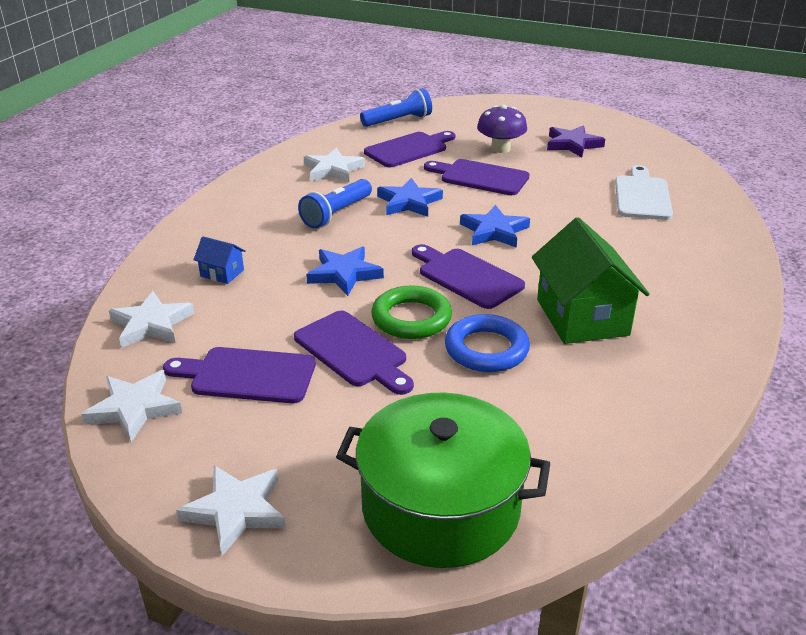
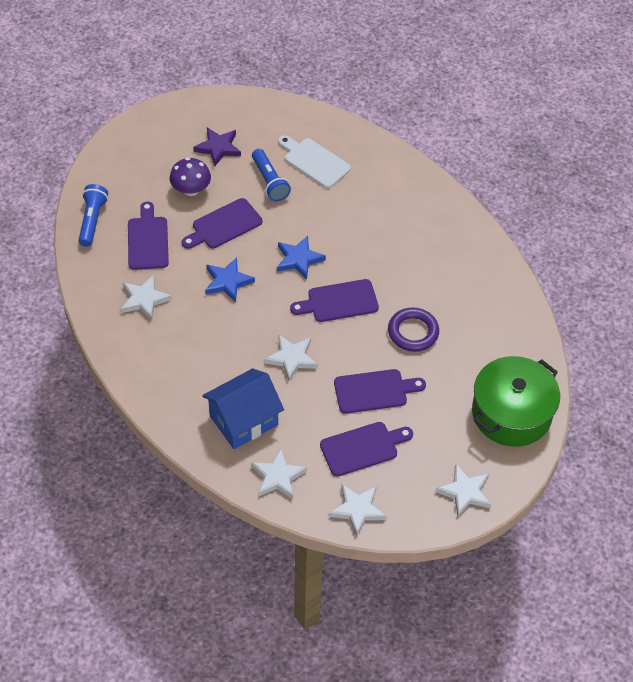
camera: 60 degrees left, 20 degrees up
purple cutting board [163,347,316,403] -> purple cutting board turned 150 degrees counterclockwise [320,422,413,477]
blue house [193,236,246,284] -> blue house [202,368,284,449], size x2.20
blue flashlight [298,179,372,228] -> blue flashlight moved to [252,149,291,201]
blue star [306,246,384,296] -> white star [265,334,318,381]
green ring [371,285,452,339] -> none
blue ring [445,314,530,372] -> purple ring [388,307,439,352]
green house [532,217,650,344] -> none

